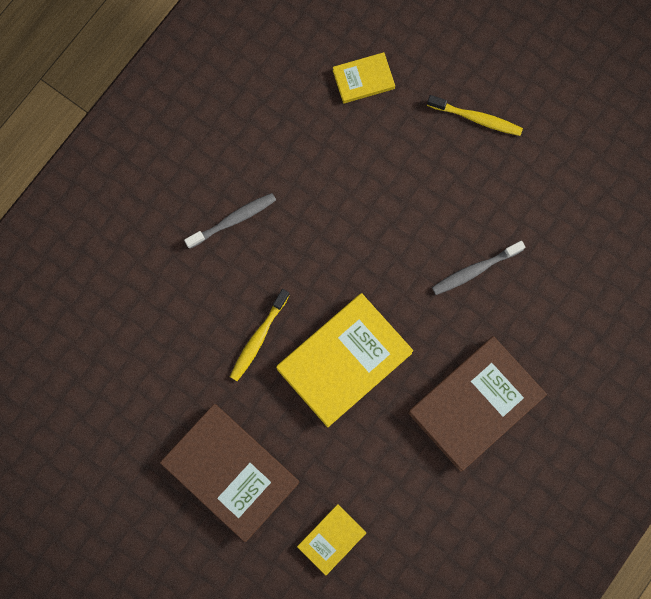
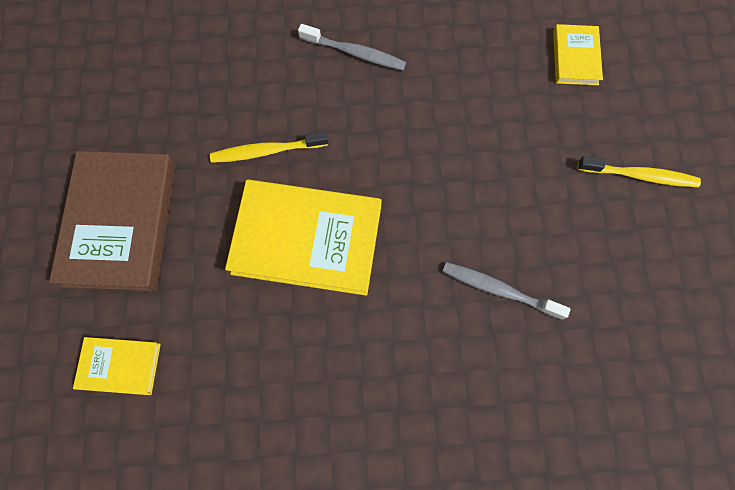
camera: 50 degrees right, 5 degrees down
yellow book [333,52,395,104] -> yellow book turned 60 degrees clockwise [553,24,603,85]
brown book [408,336,547,472] -> none
yellow toothbrush [427,95,523,136] -> yellow toothbrush turned 60 degrees counterclockwise [577,156,701,187]

